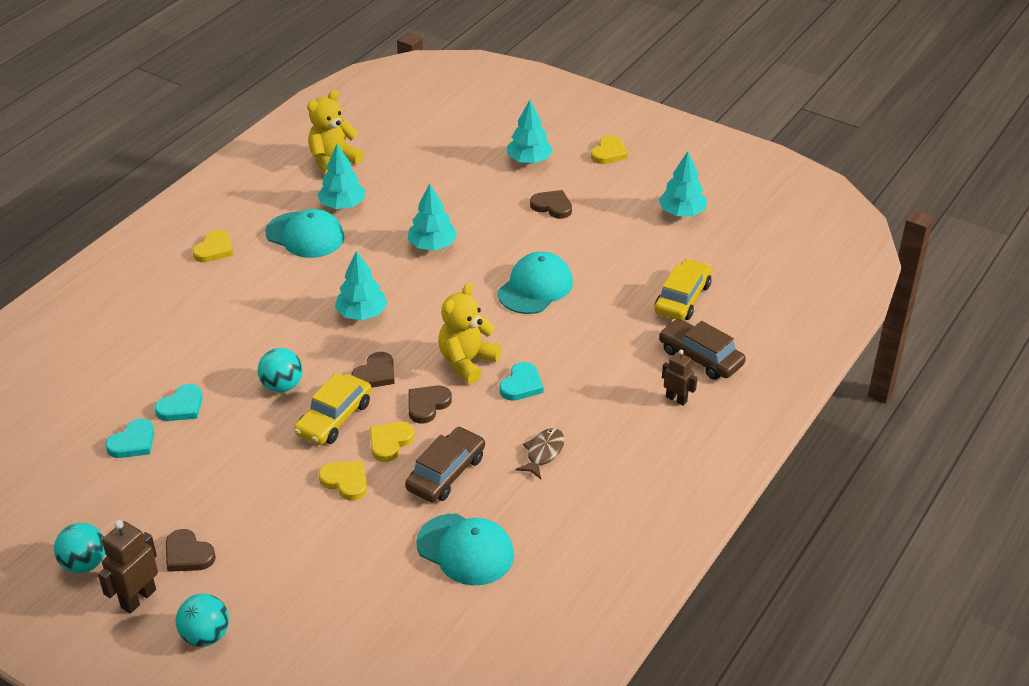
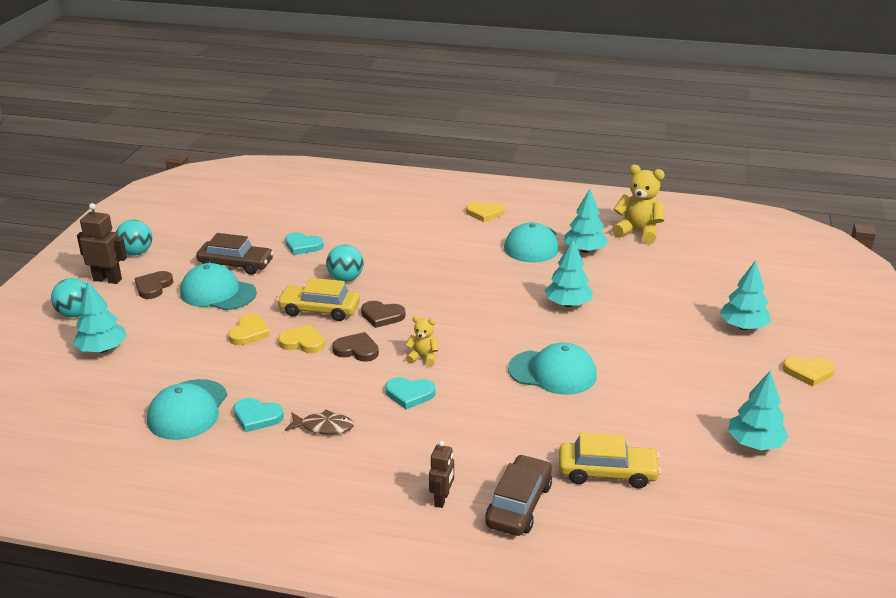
camera: 70 degrees right, 10 degrees down
turquoise heart [105,419,154,458] -> turquoise heart moved to [234,398,284,432]
turquoise tree [335,251,388,321] -> turquoise tree moved to [73,282,127,353]
brown car [405,426,485,502] -> brown car moved to [196,233,274,275]
yellow teddy bear [438,283,501,384] -> yellow teddy bear [405,316,439,366], size x0.54
brown heart [530,190,572,219] -> none
none -> turquoise cap [180,263,257,310]

